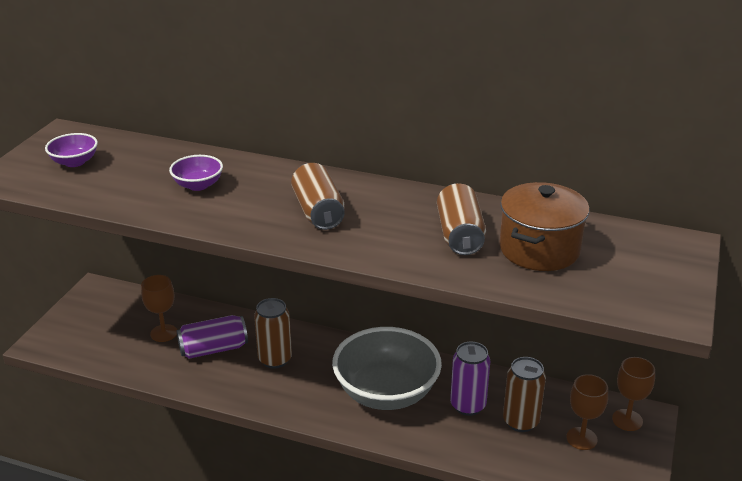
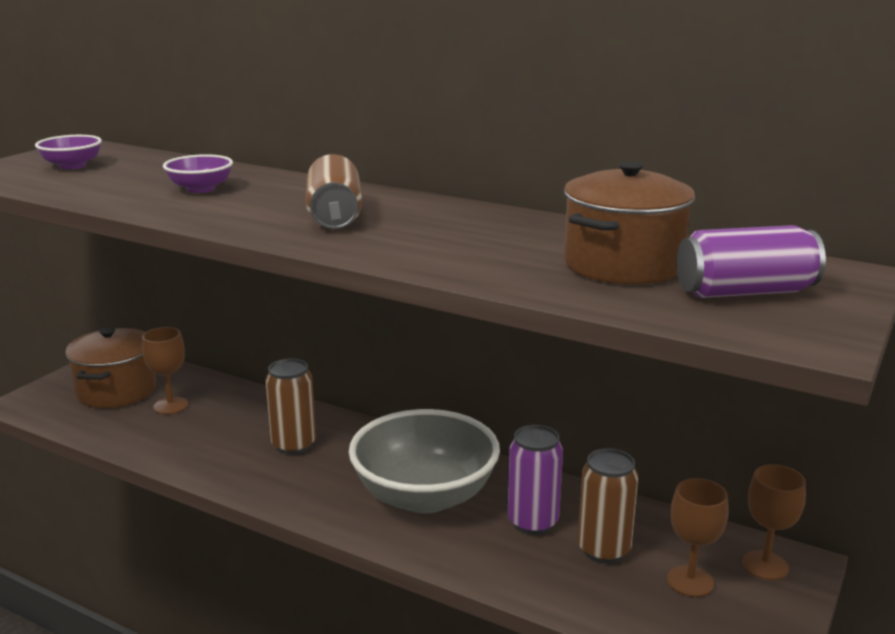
camera: 10 degrees right, 10 degrees down
purple can [177,315,248,359] -> purple can moved to [676,225,826,298]
brown can [437,183,486,255] -> none
none -> brown pot [65,327,156,408]

